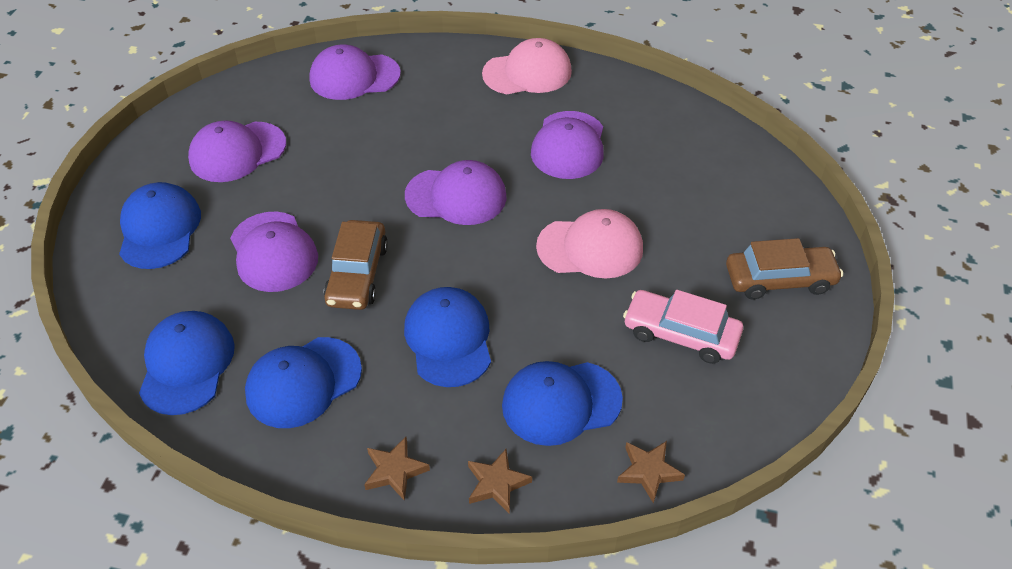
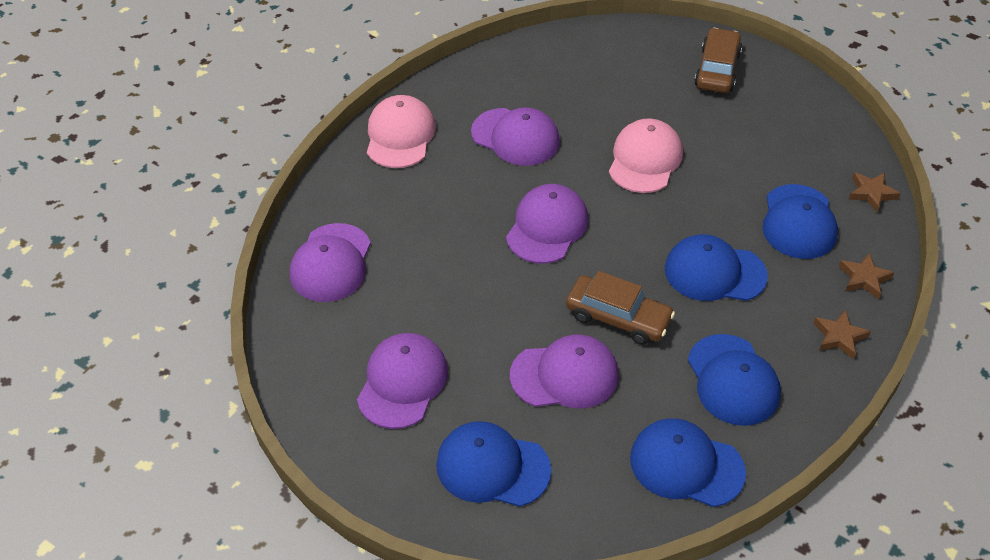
camera: 70 degrees left, 0 degrees up
purple cap [188,120,286,182] -> purple cap turned 150 degrees counterclockwise [357,333,448,429]
pink car [623,290,743,364] -> none

